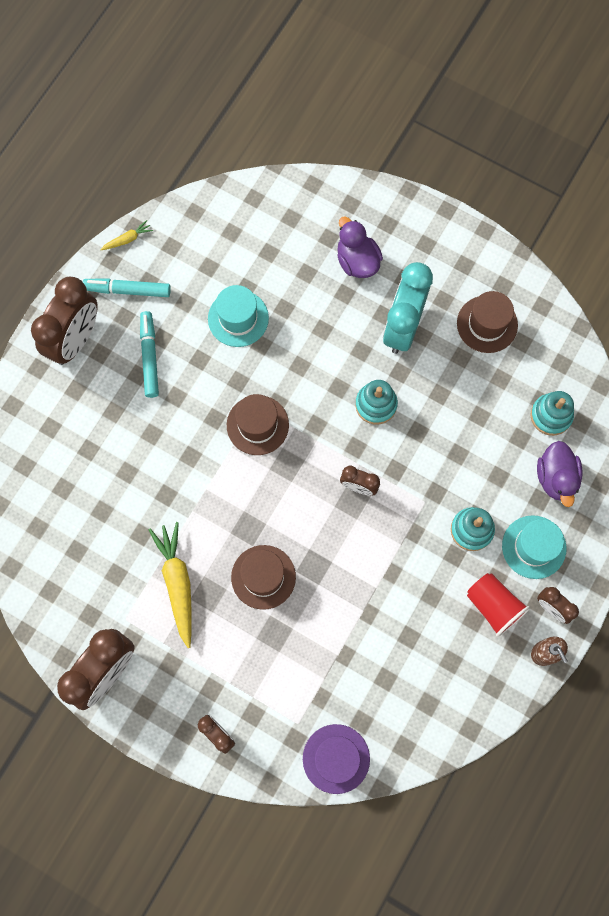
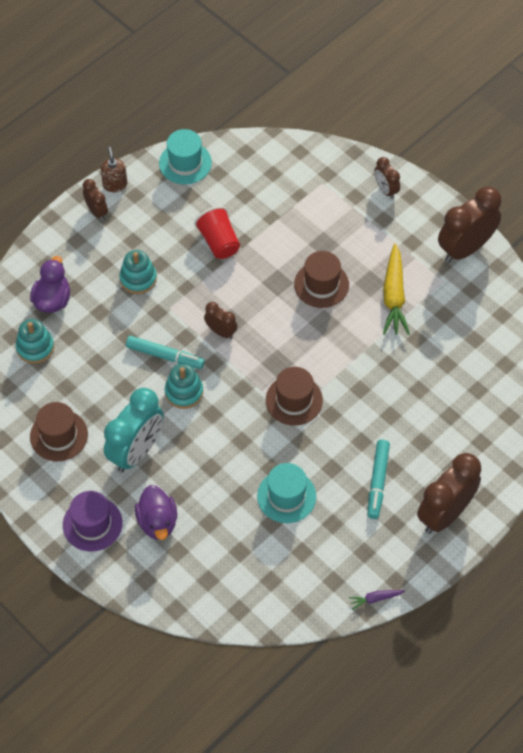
camera: 165 degrees left, 15 degrees down
turquoise marker [83,279,171,297] -> turquoise marker moved to [126,336,205,369]
yellow carrot [100,220,153,250] -> purple carrot [349,590,405,610]
purple hat [303,724,370,794] -> purple hat moved to [63,491,122,552]
red cup [467,573,530,637] -> red cup moved to [194,206,240,259]
turquoise hat [502,515,566,579] -> turquoise hat moved to [159,129,212,184]

